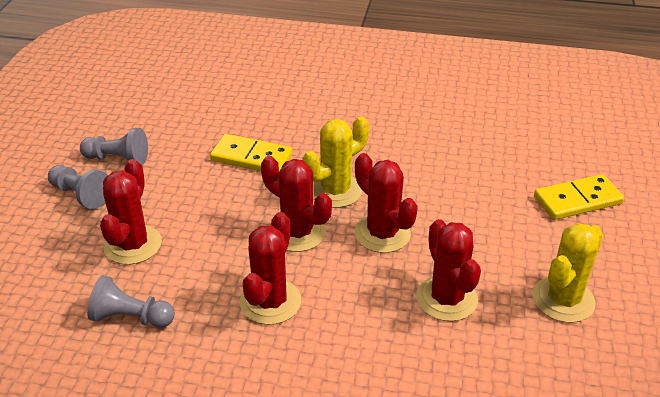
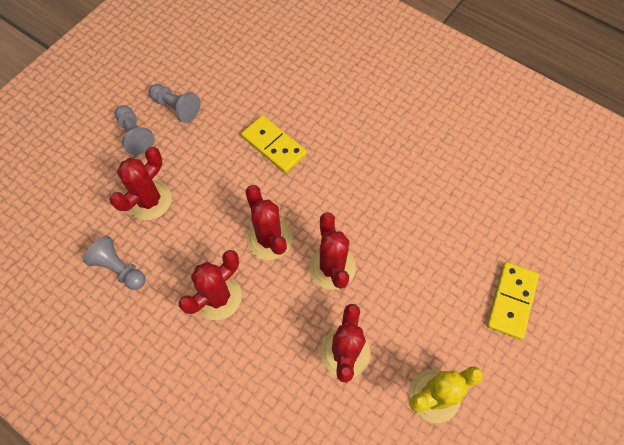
camera: 25 degrees right, 25 degrees up
yellow cactus [302,116,369,208] -> none
yellow domino [534,174,624,220] -> yellow domino turned 75 degrees counterclockwise [487,262,539,340]

